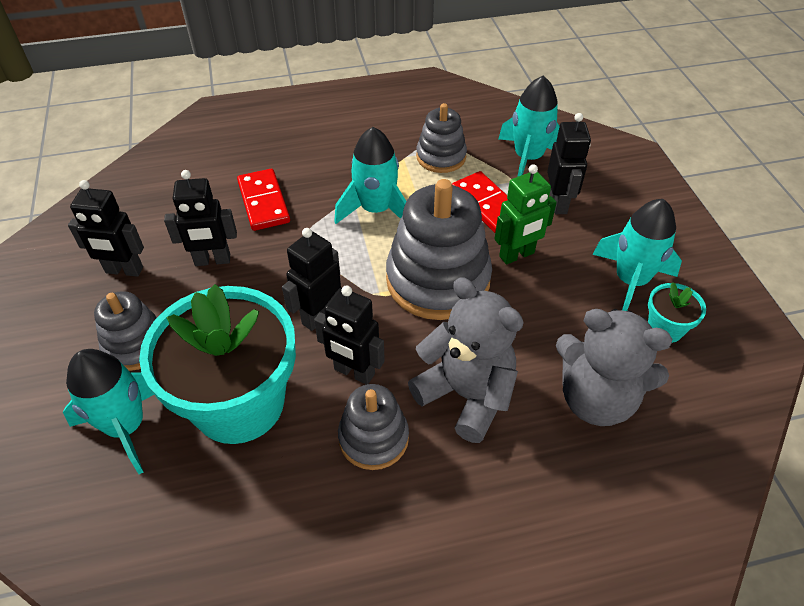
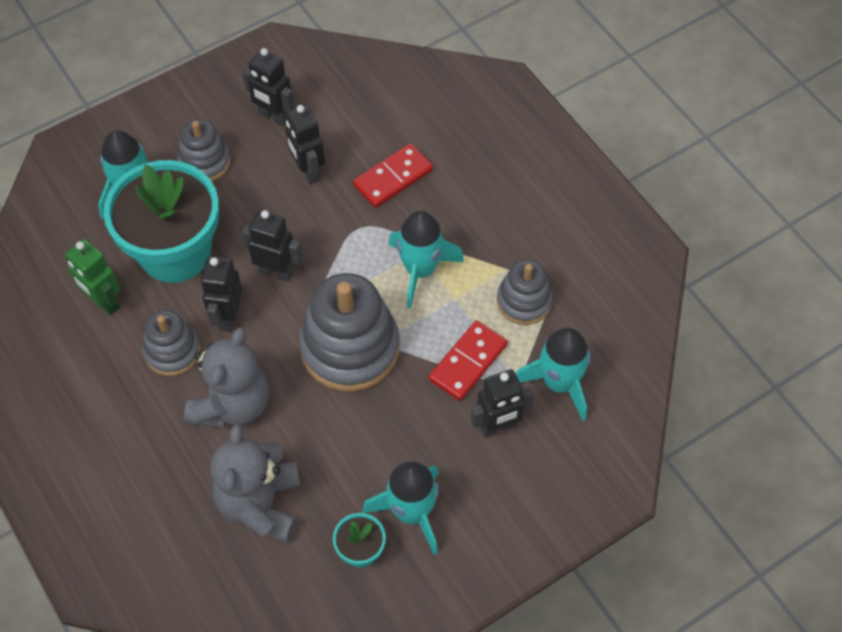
camera: 70 degrees right, 10 degrees up
black robot [68,180,144,277] -> black robot turned 45 degrees counterclockwise [243,48,294,127]
green robot [495,164,557,265] -> green robot moved to [65,239,120,316]

